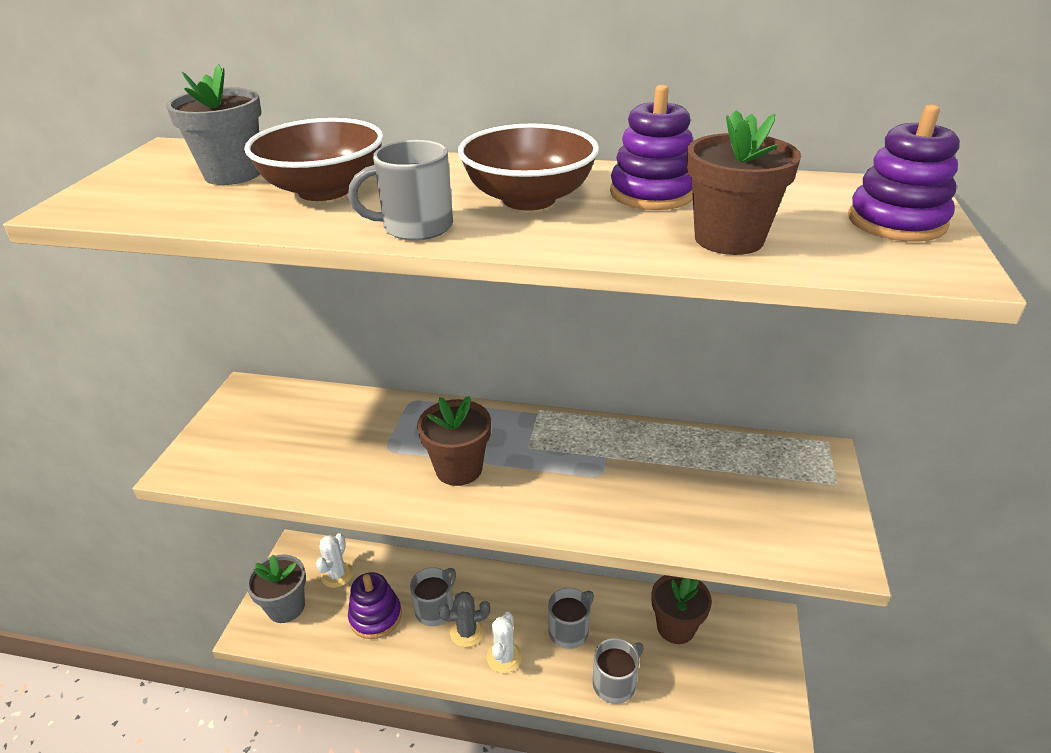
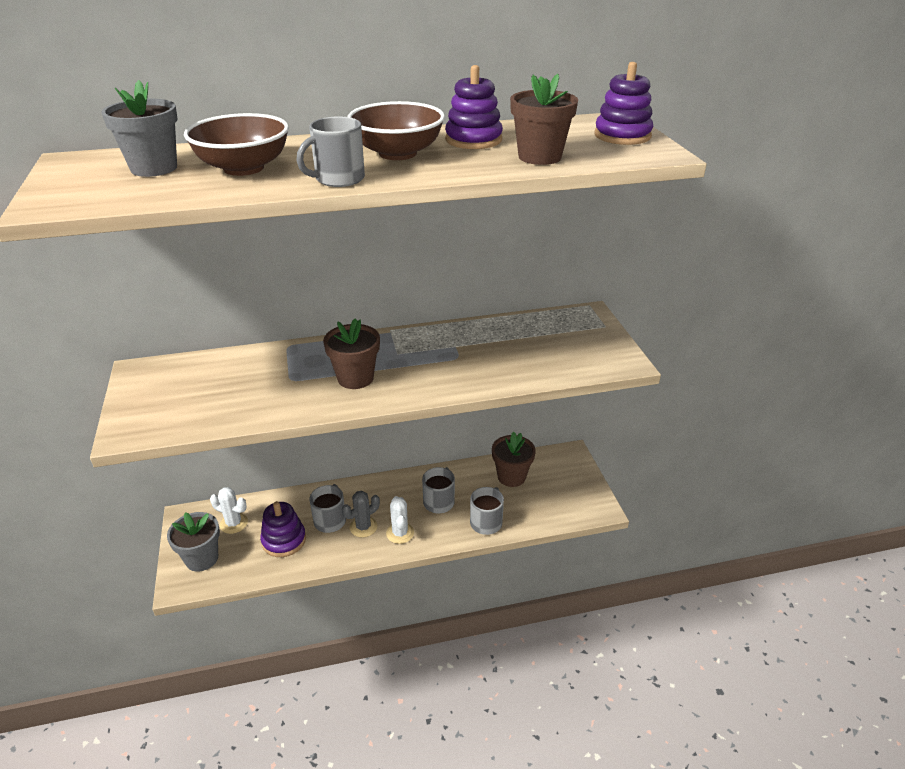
camera: 25 degrees left, 0 degrees up
white cactus [316,533,353,588] -> white cactus turned 60 degrees counterclockwise [210,487,248,534]

